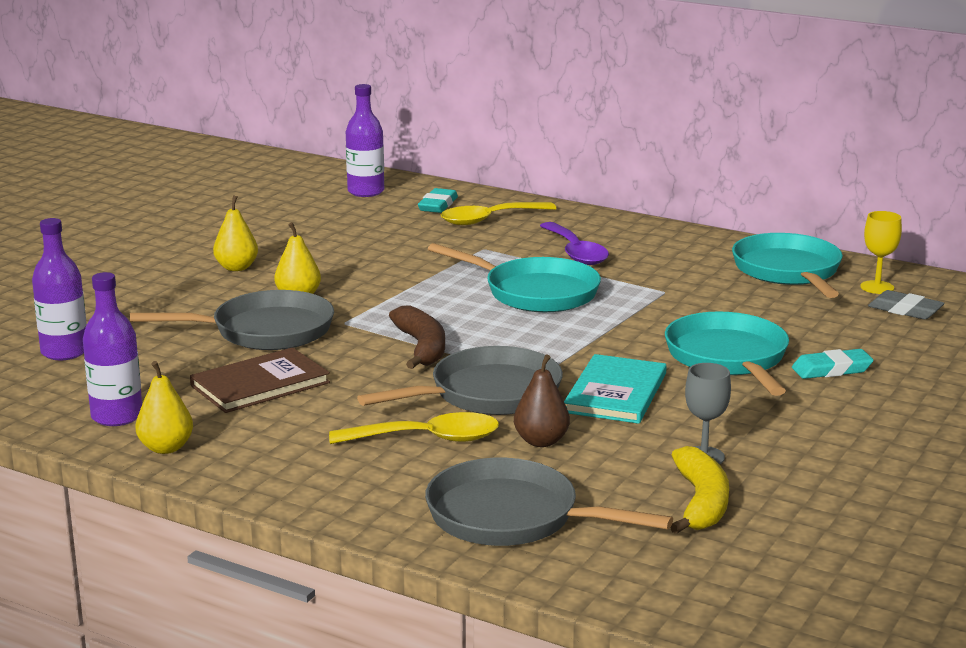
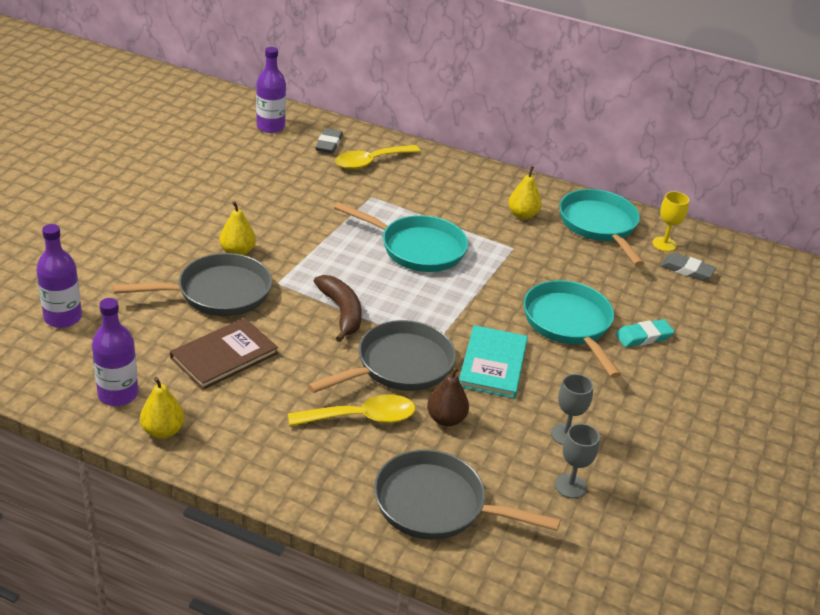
camera: 10 degrees left, 15 degrees up
yellow pear [213,195,258,271] -> yellow pear moved to [508,166,541,219]
turquoise eraser [418,188,458,213] -> grey eraser [315,128,343,154]
purple spoon [540,222,609,265] -> none
yellow banana [670,446,729,534] -> grey goblet [555,424,600,498]

